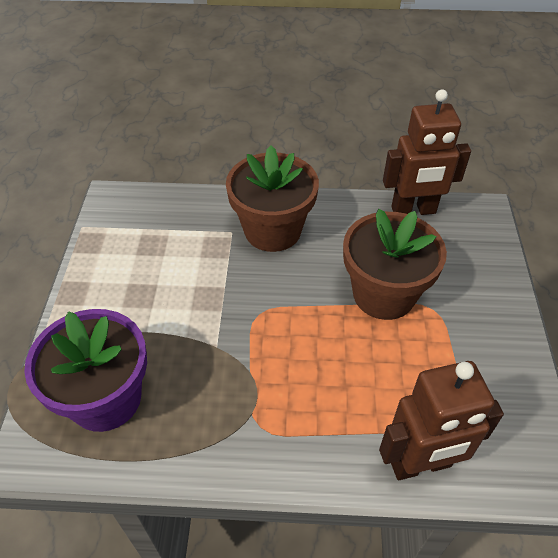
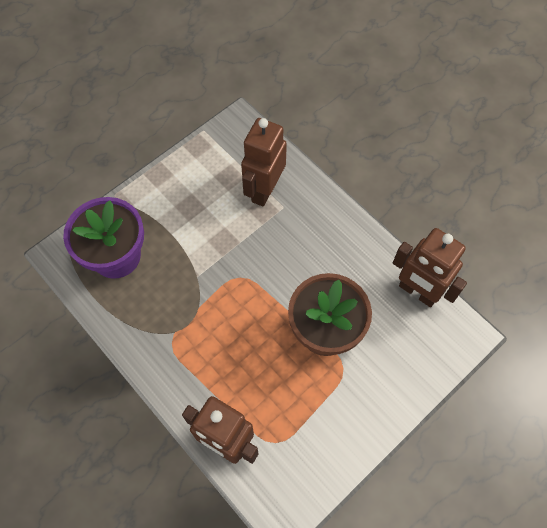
camera: 45 degrees right, 15 degrees up
brown flower pot [226,145,319,252] -> none
none -> brown robot [241,118,287,207]

